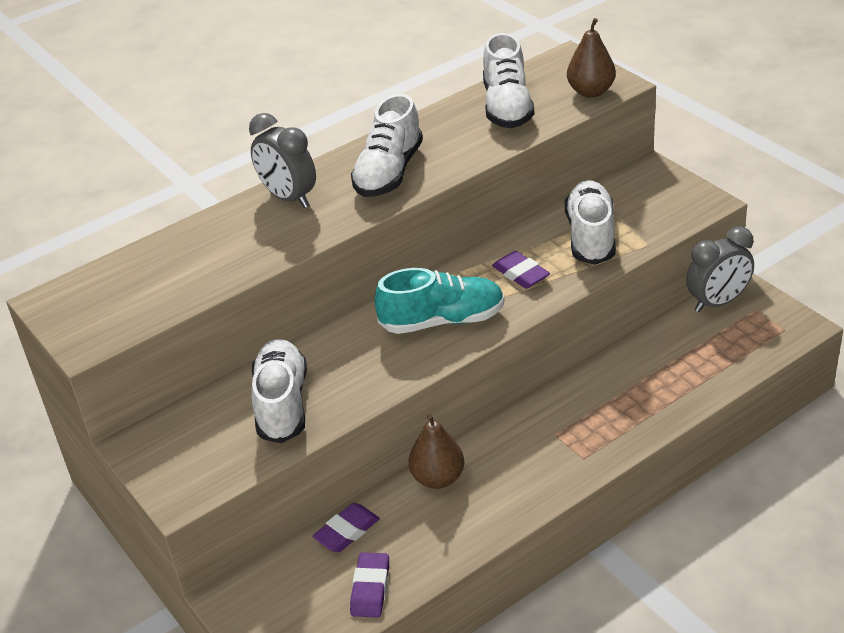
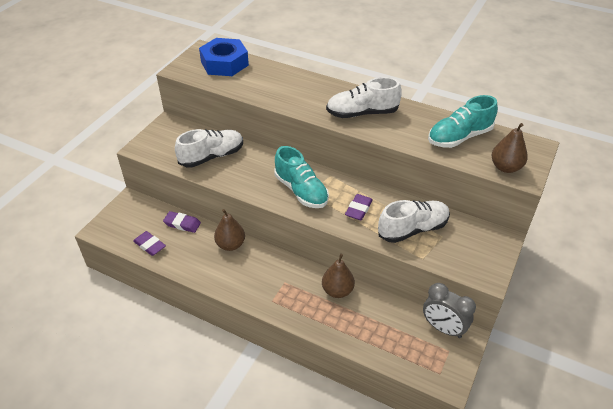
camera: 60 degrees right, 5 degrees up
grey clock [249,113,316,208] -> none
purple eraser [350,552,389,618] -> purple eraser turned 60 degrees clockwise [133,231,166,256]
white shoe [483,33,534,128] -> turquoise shoe [428,95,498,148]
none -> blue nut [199,38,249,76]
none -> brown pear [322,254,355,298]

